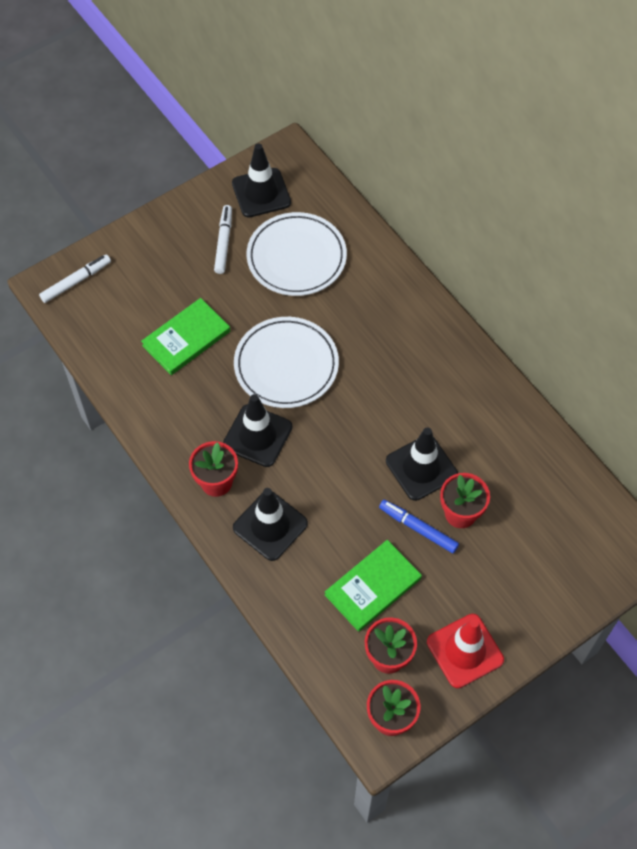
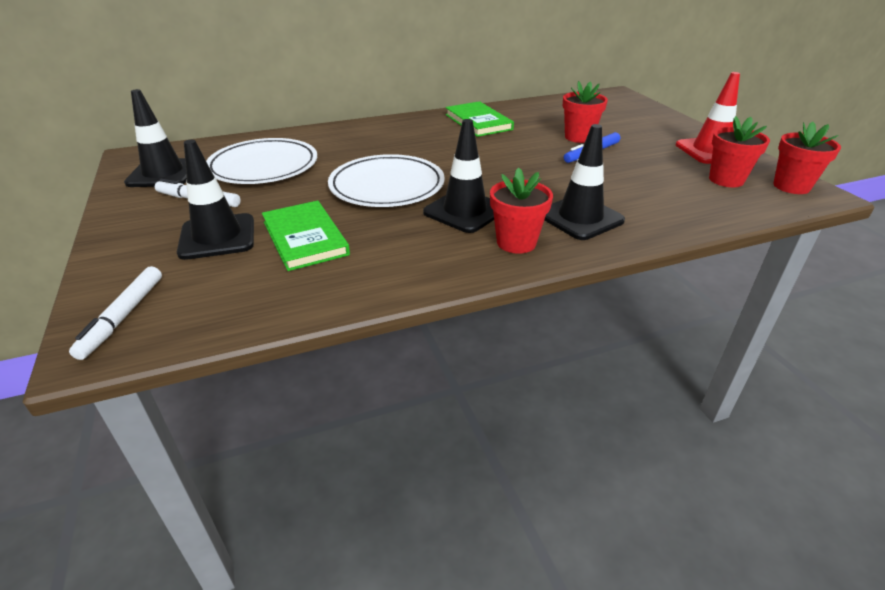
camera: 75 degrees left, 25 degrees down
white marker [39,254,111,303] -> white marker turned 150 degrees counterclockwise [69,266,162,360]
green book [325,540,422,632] -> green book moved to [445,101,514,137]
black traffic cone [386,427,458,501] -> black traffic cone moved to [177,140,254,260]

